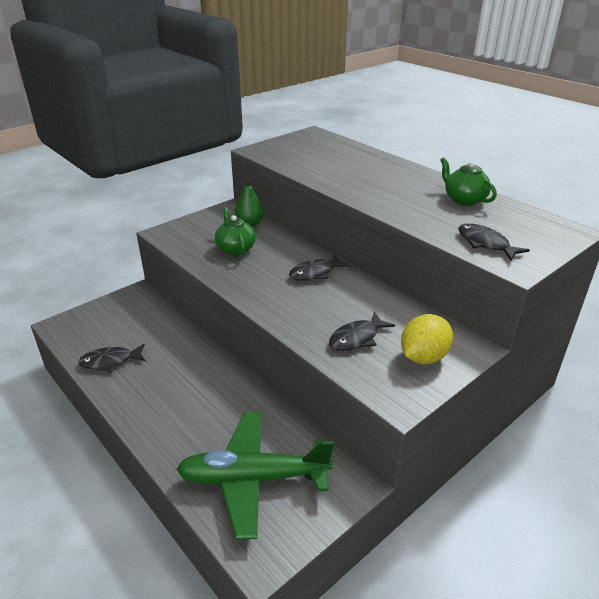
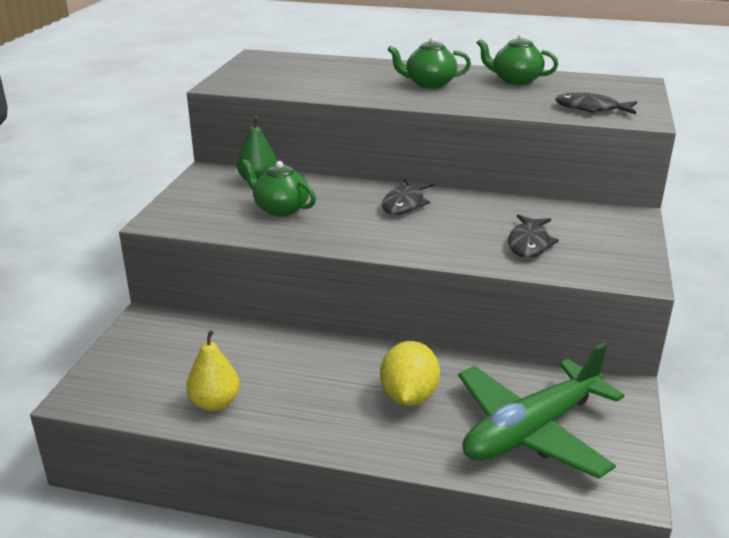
camera: 35 degrees left, 5 degrees down
black fish [78,344,146,372] -> yellow pear [186,330,240,411]
yellow lemon [401,314,453,364] -> yellow lemon moved to [380,341,440,406]
none -> green teapot [388,37,471,89]

